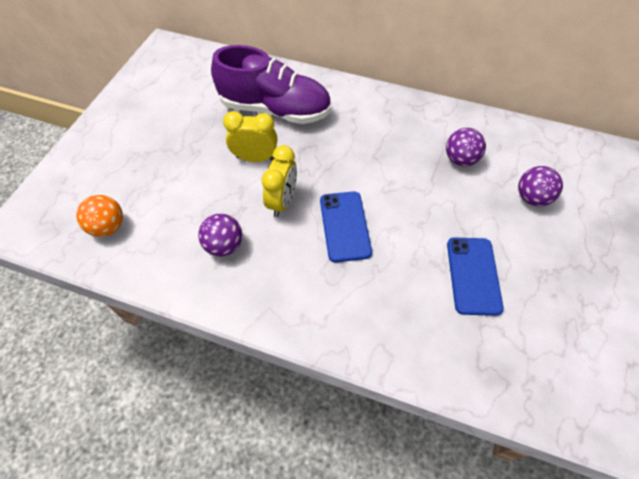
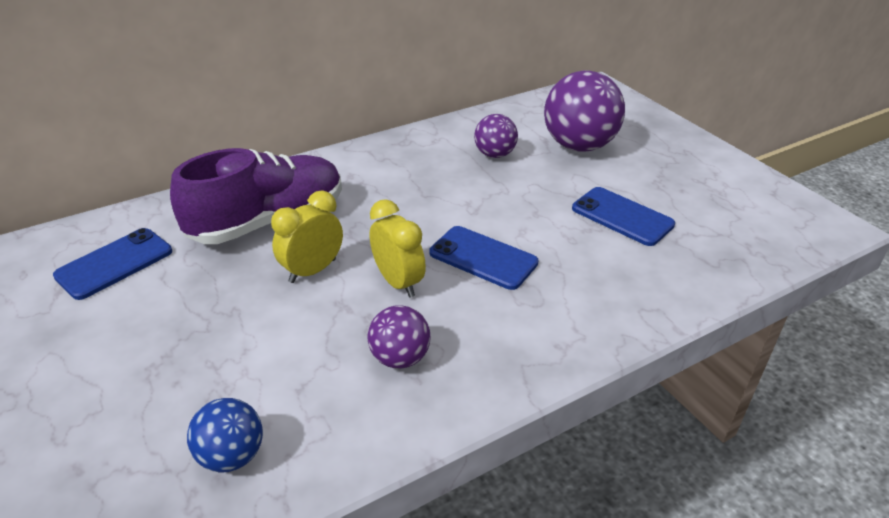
camera: 50 degrees left, 20 degrees down
orange ball [76,195,123,237] -> blue ball [187,398,263,473]
purple ball [518,166,563,206] -> purple ball [544,70,625,152], size x1.83
none -> blue phone [53,228,172,300]

